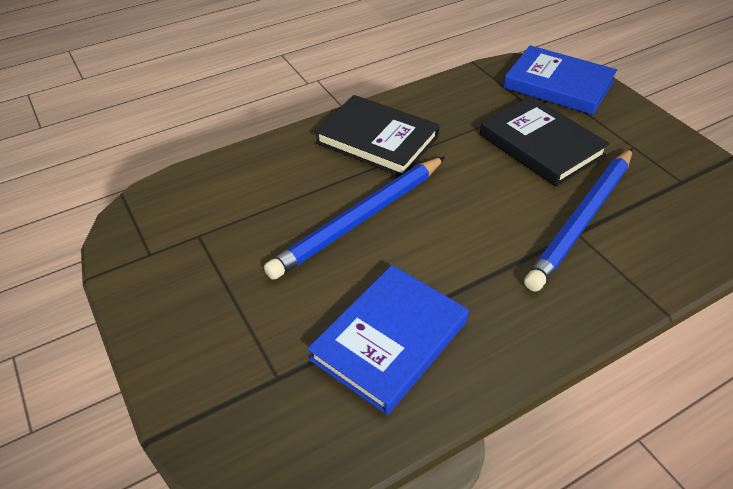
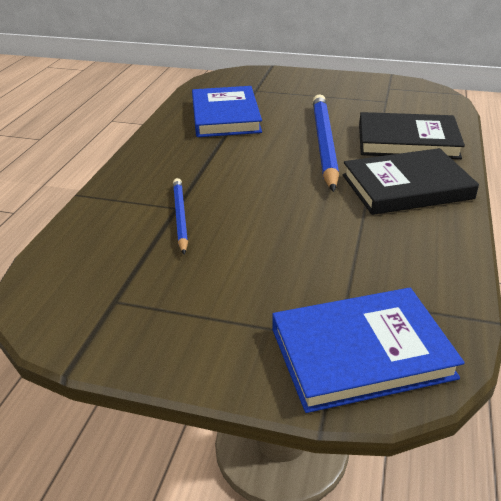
camera: 135 degrees right, 10 degrees down
black book [480,96,610,187] -> black book moved to [359,112,465,159]
blue pencil [524,148,633,292] -> blue pencil [173,178,188,255], size x0.55

